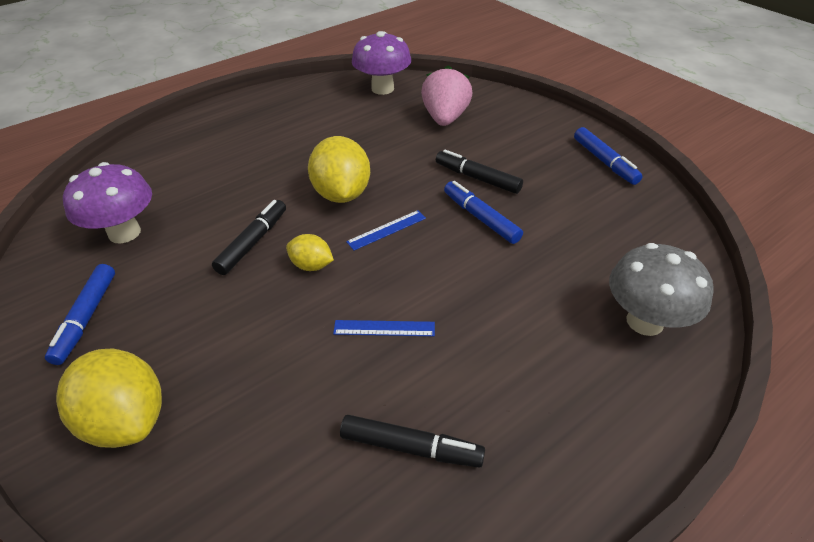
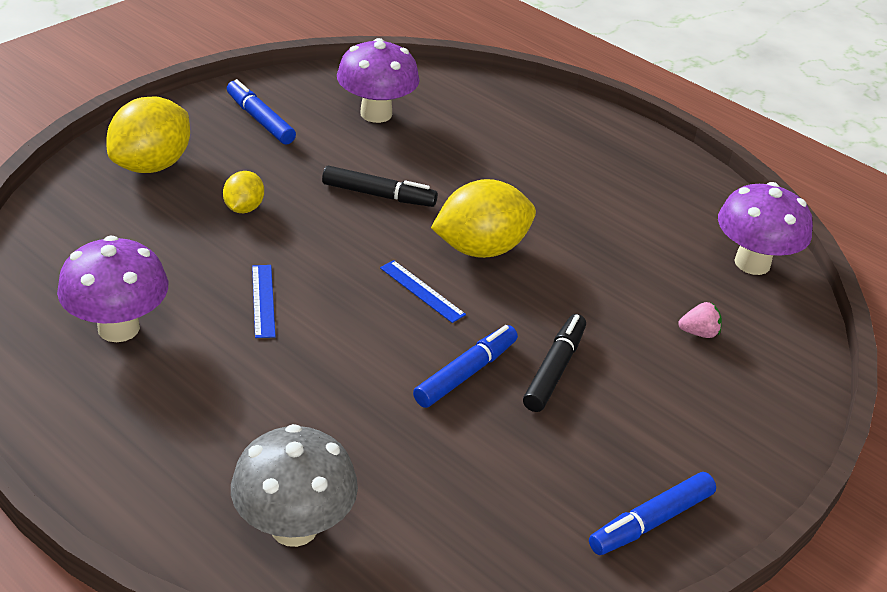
camera: 75 degrees right, 5 degrees down
blue marker [45,264,115,365] -> blue marker turned 60 degrees clockwise [227,79,296,145]
yellow lemon [286,234,334,271] -> yellow lemon moved to [223,171,264,213]
black marker [340,415,485,468] -> purple mushroom [57,236,168,342]
pink strawberry [421,65,473,126] -> pink strawberry [678,302,722,338], size x0.45

